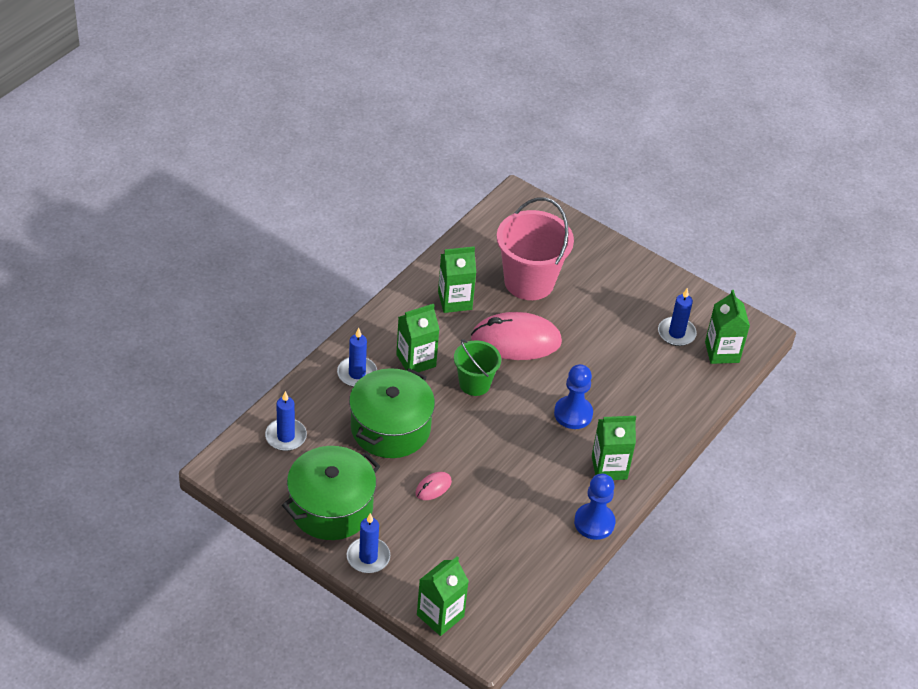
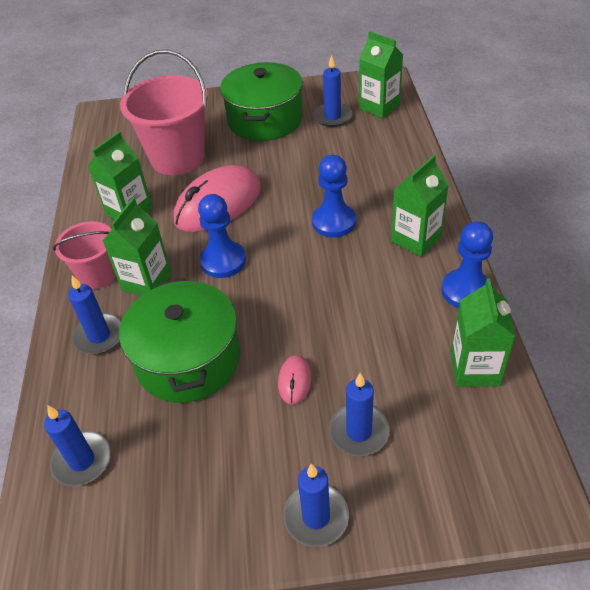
camera: 35 degrees left, 0 degrees up
green pot [282,446,380,540] -> green pot moved to [220,62,303,141]
green carton [417,556,469,636] -> green carton moved to [451,278,516,387]
green bucket [454,339,501,396] -> blue pawn [198,194,246,278]
none -> pink bucket [53,221,116,289]
none -> blue candle [329,373,390,456]

